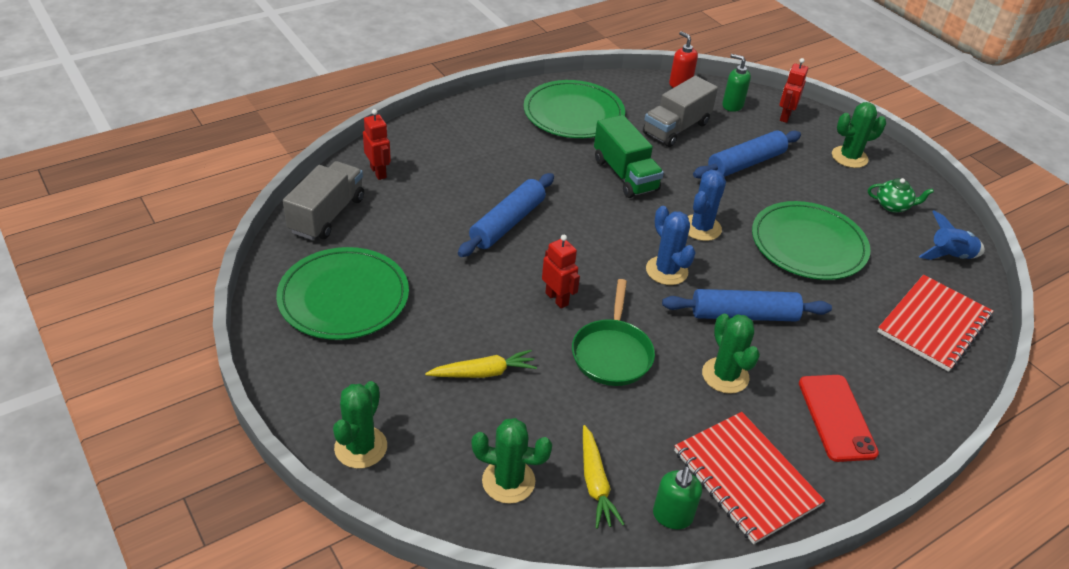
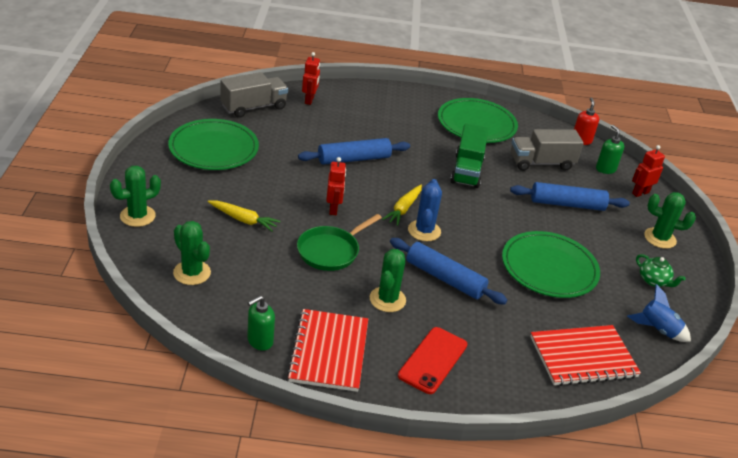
camera: 35 degrees right, 5 degrees down
yellow carrot [583,425,625,529] -> yellow carrot moved to [382,185,422,226]
blue cactus [688,170,726,241] -> none

